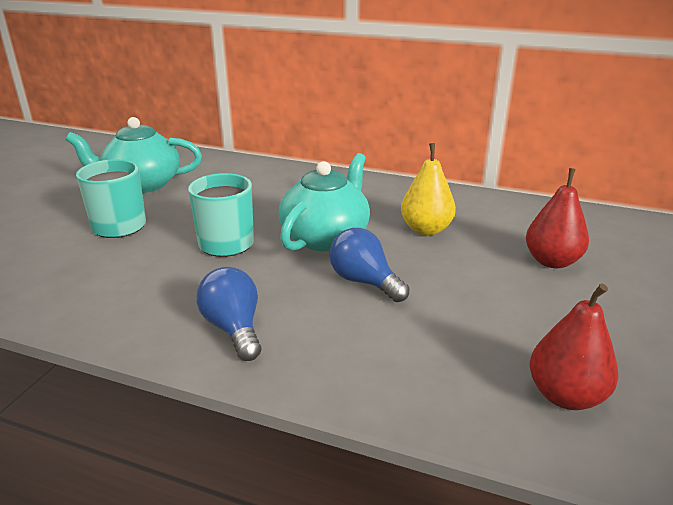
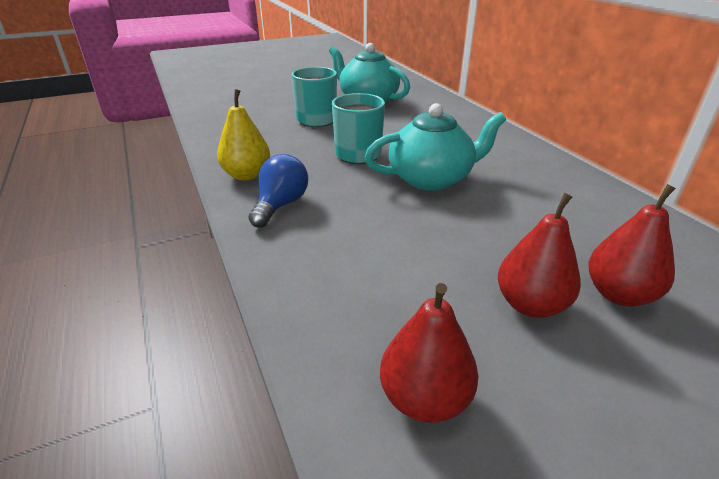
camera: 45 degrees right, 5 degrees up
blue light bulb [329,228,410,302] -> none
yellow pear [401,143,456,235] -> yellow pear moved to [217,89,270,181]
none -> red pear [498,193,581,318]

